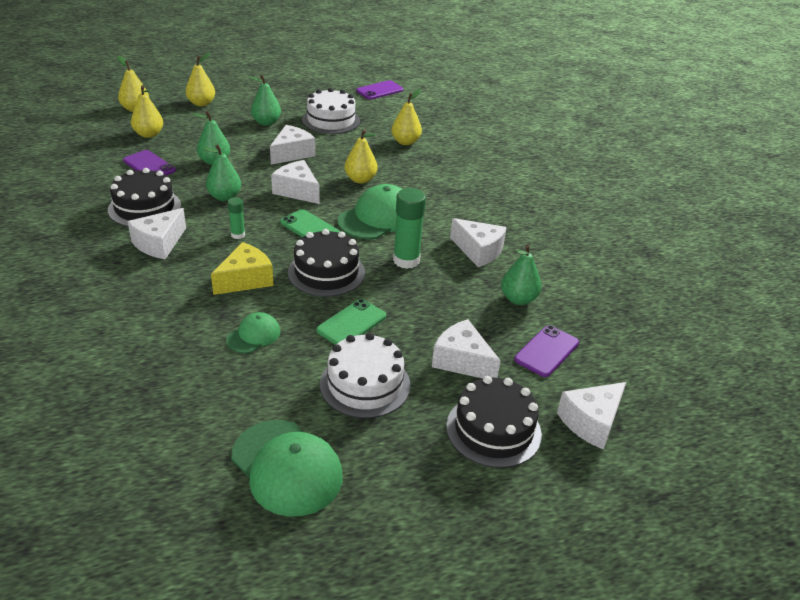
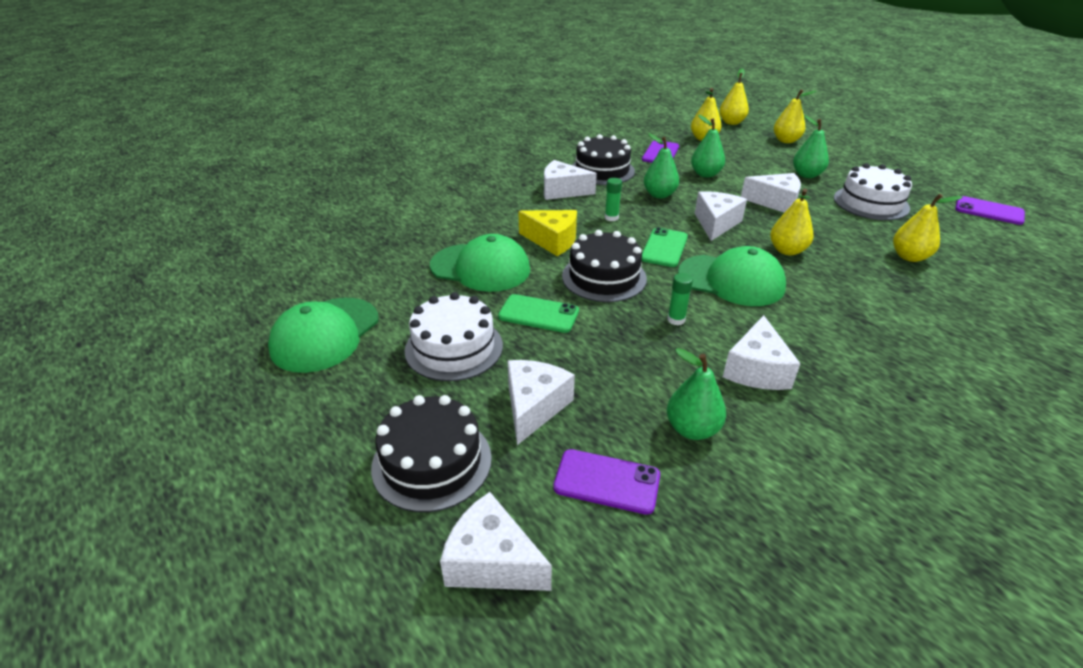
camera: 70 degrees right, 0 degrees up
green cap [226,312,280,353] -> green cap [430,234,530,292], size x1.85
green glue stick [393,188,426,269] -> green glue stick [668,273,693,325], size x0.54

